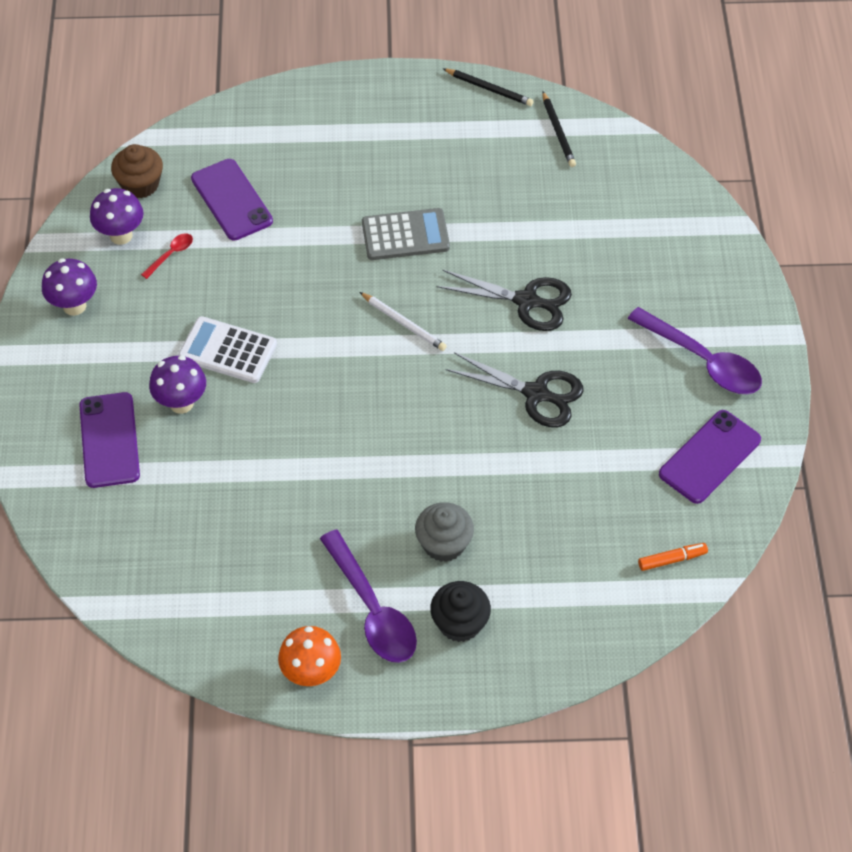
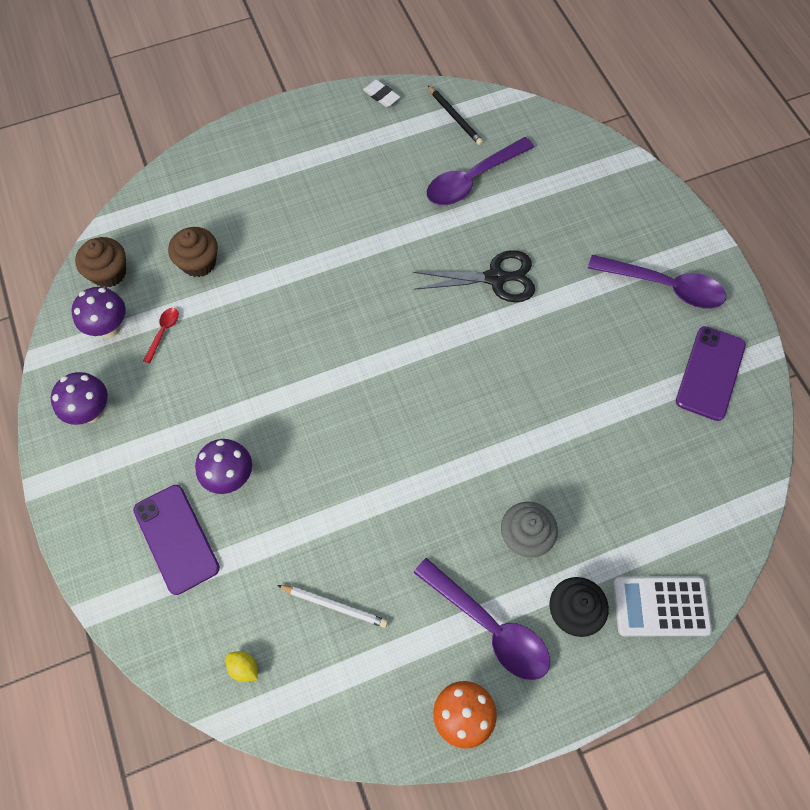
camera: 20 degrees left, 10 degrees up
white calculator [178,316,277,383] -> white calculator moved to [613,577,712,636]
purple phone [191,159,273,240] -> brown cupcake [168,227,218,277]
white pencil [360,292,447,351] -> white pencil moved to [277,585,388,628]
grey calculator [362,208,450,260] -> none
black pencil [442,68,534,106] -> white eraser [363,79,400,107]
black scissors [445,352,584,427] -> none
orange marker [638,543,708,571] -> none
none -> yellow lemon [226,651,258,682]
none -> purple spoon [427,137,534,205]

